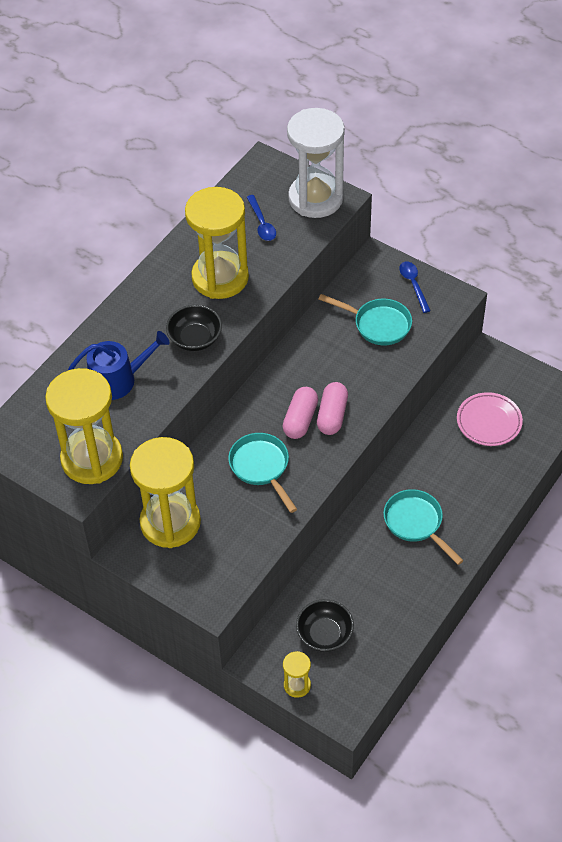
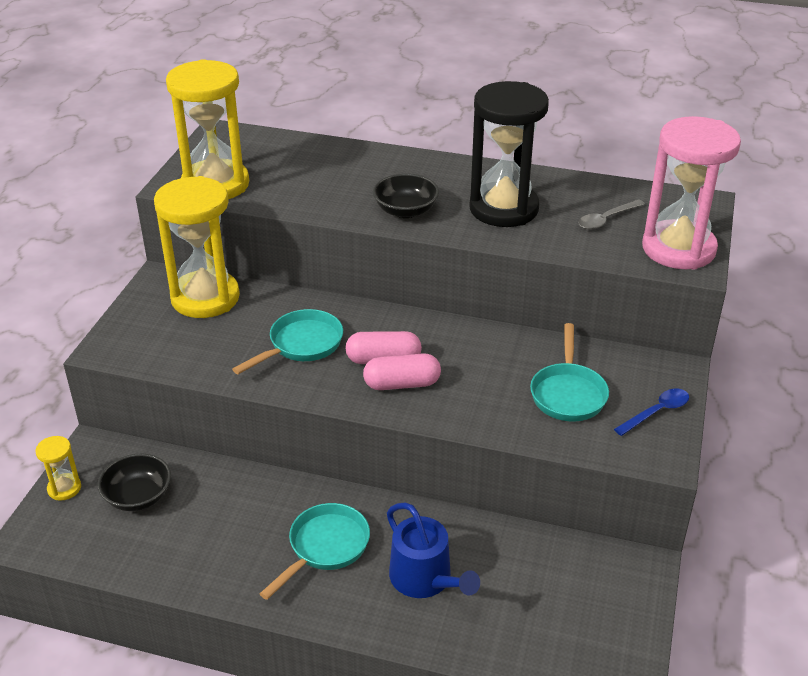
camera: 70 degrees right, 15 degrees down
blue watering can [68,331,170,400] -> blue watering can moved to [387,503,480,598]
yellow hourglass [185,187,249,299] -> black hourglass [469,81,549,227]
blue spoon [247,195,276,241] -> grey spoon [578,199,645,229]
white hourglass [287,108,345,218] -> pink hourglass [642,116,741,270]
pink plate [457,392,523,446] -> none

